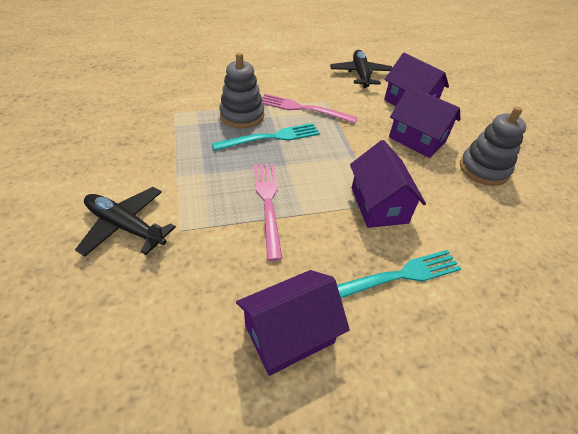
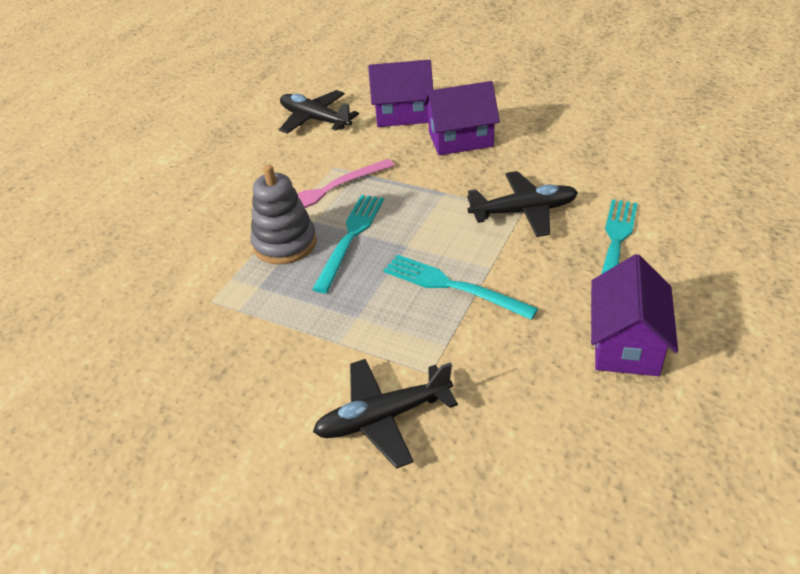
camera: 45 degrees left, 5 degrees down
pink fork [254,164,282,261] -> turquoise fork [384,254,538,320]
purple house [350,140,426,228] -> black plane [467,171,578,237]
grey stacking toy [460,107,526,186] -> none

